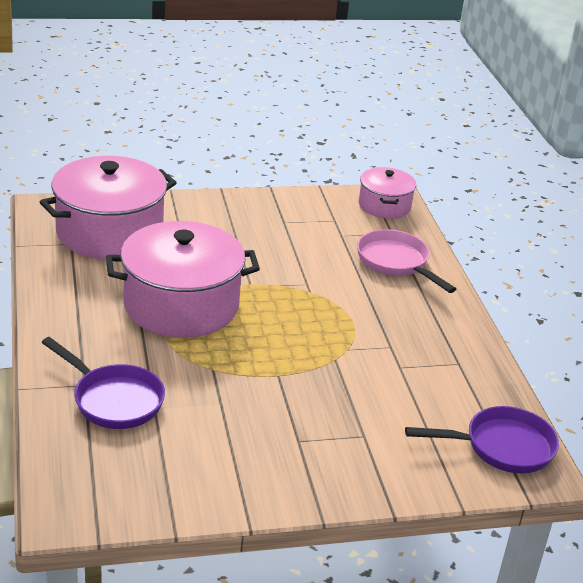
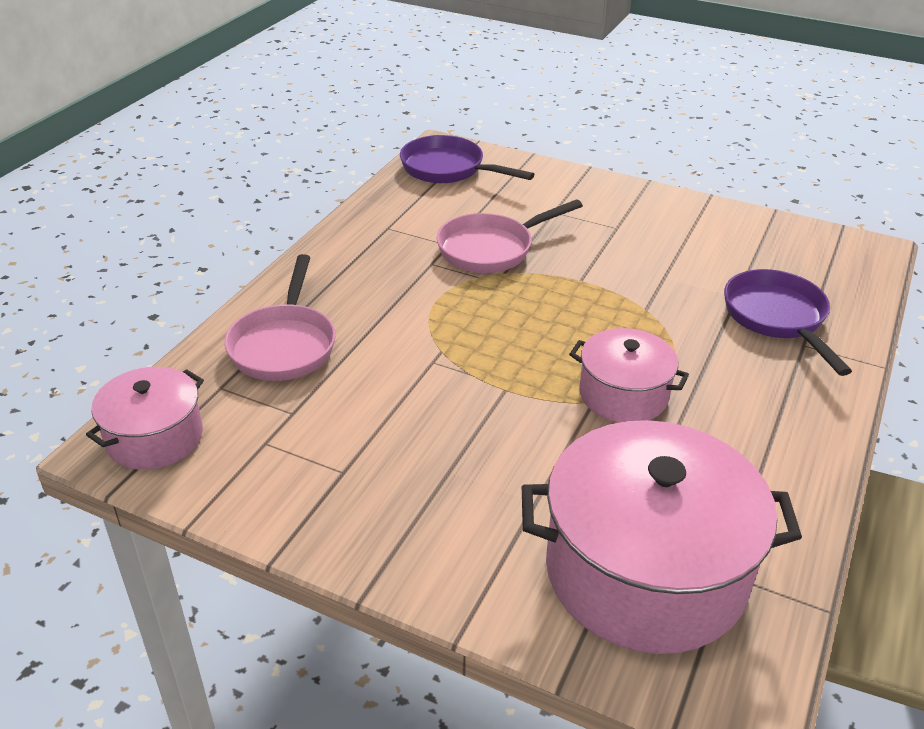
camera: 140 degrees left, 5 degrees up
pink pot [106,221,260,338] -> pink pot [569,328,689,423], size x0.54
none -> pink pan [437,199,583,273]

